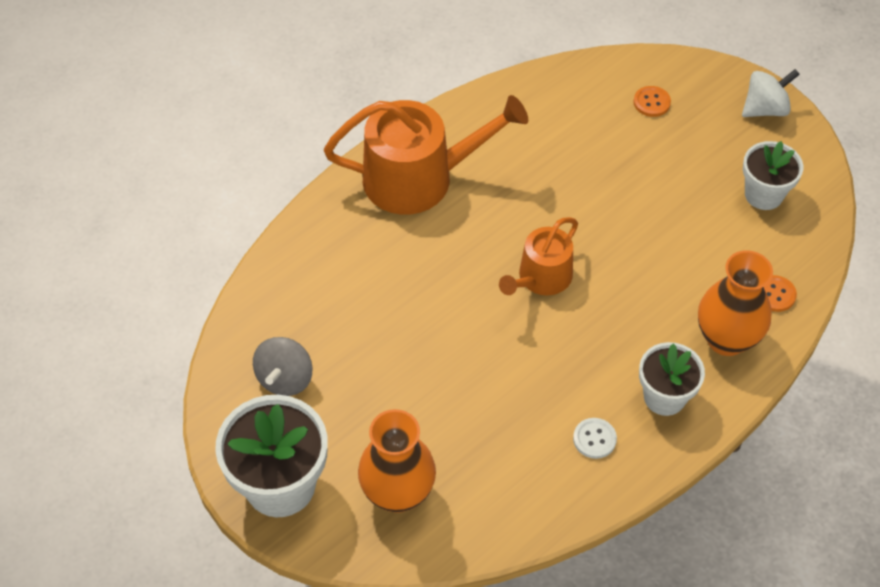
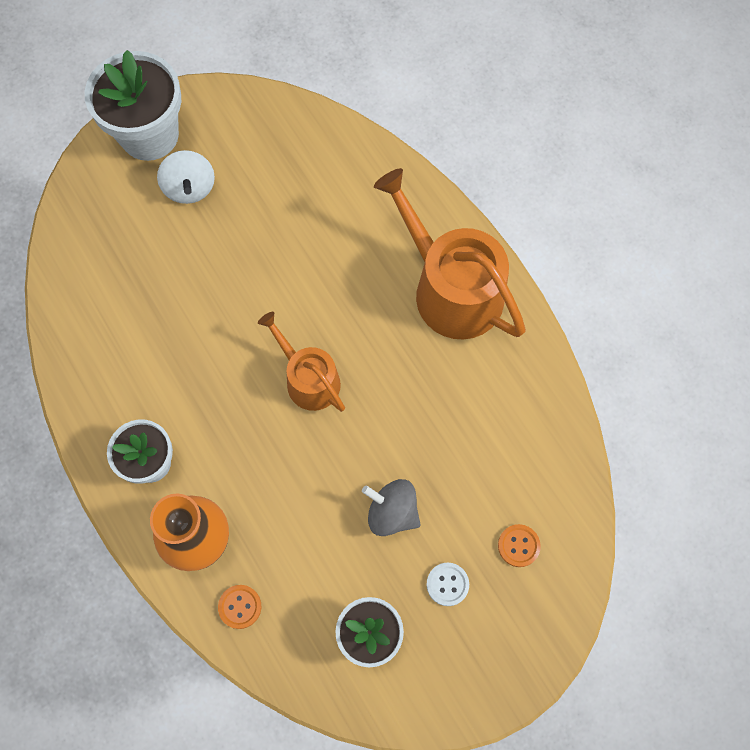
camera: 100 degrees right, 15 degrees up
grey spinning top [253,337,312,396] -> grey spinning top moved to [362,479,421,536]
orange watering can [324,95,528,215] -> orange watering can turned 135 degrees clockwise [374,168,526,339]
orange vase [358,409,436,513] -> none
white button [573,418,617,459] -> white button moved to [427,563,469,606]
white spinning top [742,69,800,117] -> white spinning top moved to [157,150,215,204]

